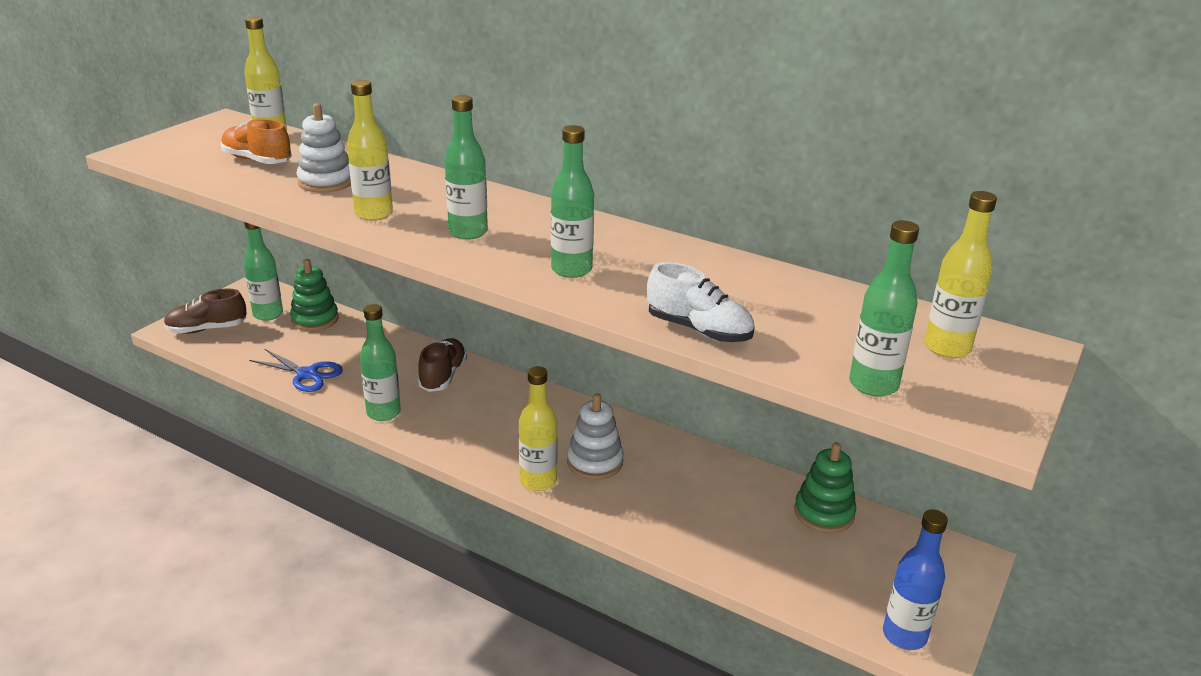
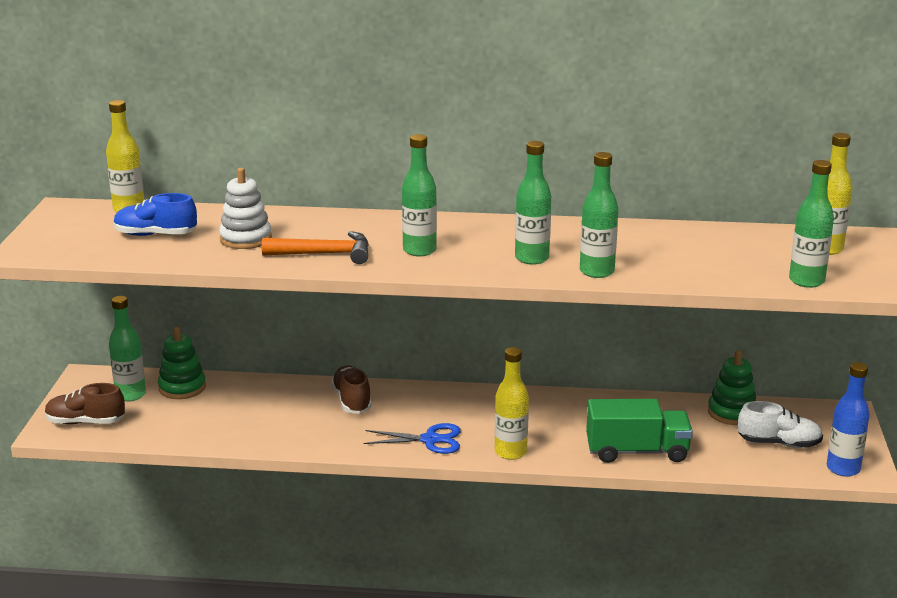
camera: 25 degrees left, 5 degrees down
brown shoe [164,288,247,334] -> brown shoe turned 45 degrees clockwise [45,383,125,424]
orange shoe [221,119,292,164] -> blue shoe [114,193,197,236]
blue scissors [249,349,343,392] -> blue scissors moved to [363,423,461,454]
yellow bottle [347,80,393,221] -> orange hammer [262,231,369,264]
green bottle [360,304,401,421] -> green bottle moved to [580,152,618,278]
white stacking toy [567,393,624,480] -> none
white shoe [647,262,755,343] -> white shoe moved to [738,401,823,448]
none -> green truck [586,399,693,463]

